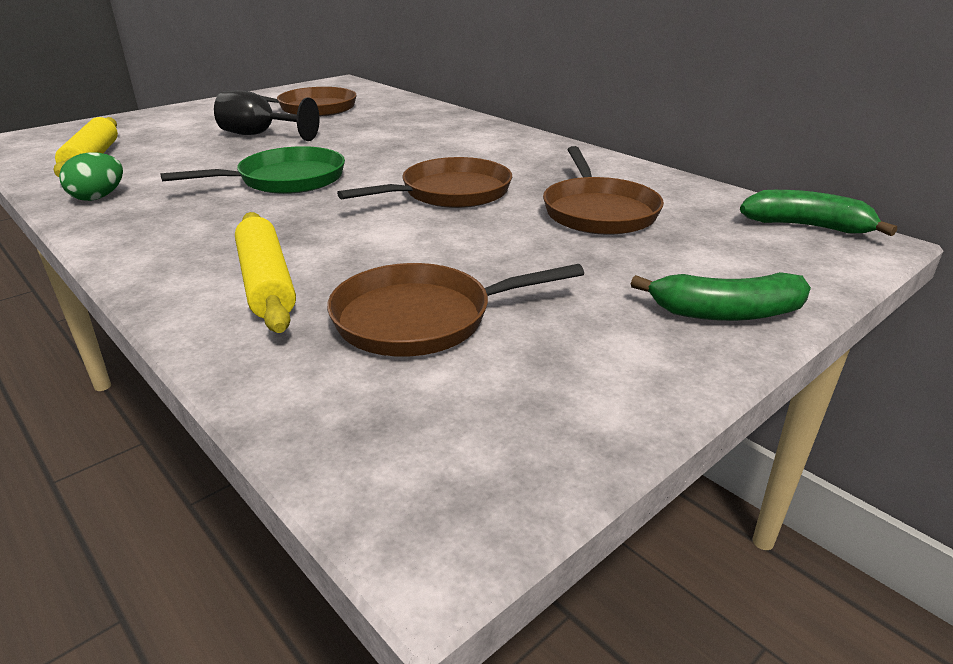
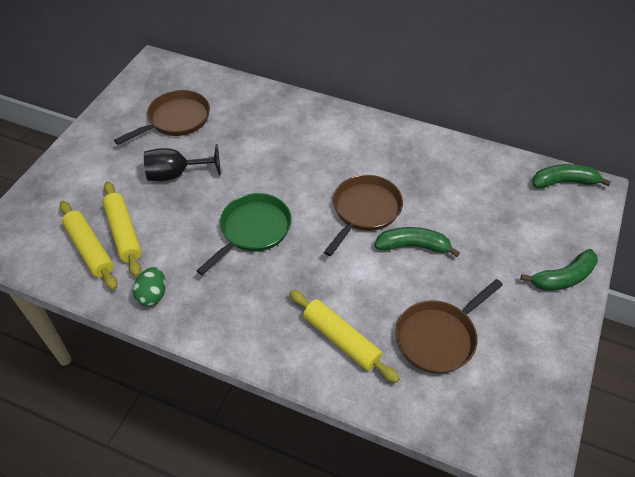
camera: 25 degrees left, 20 degrees up
brown pan [543,146,664,235] -> none
none -> yellow rolling pin [103,181,142,277]
none -> green banana [375,227,460,257]

